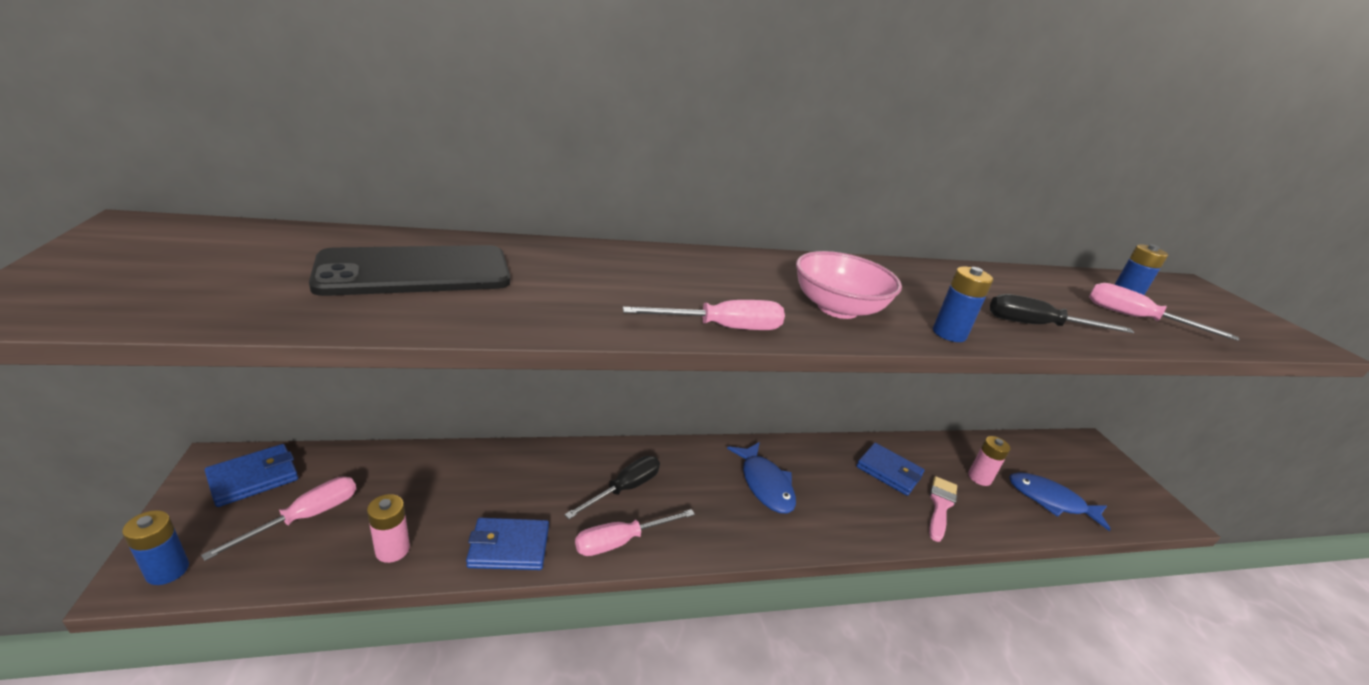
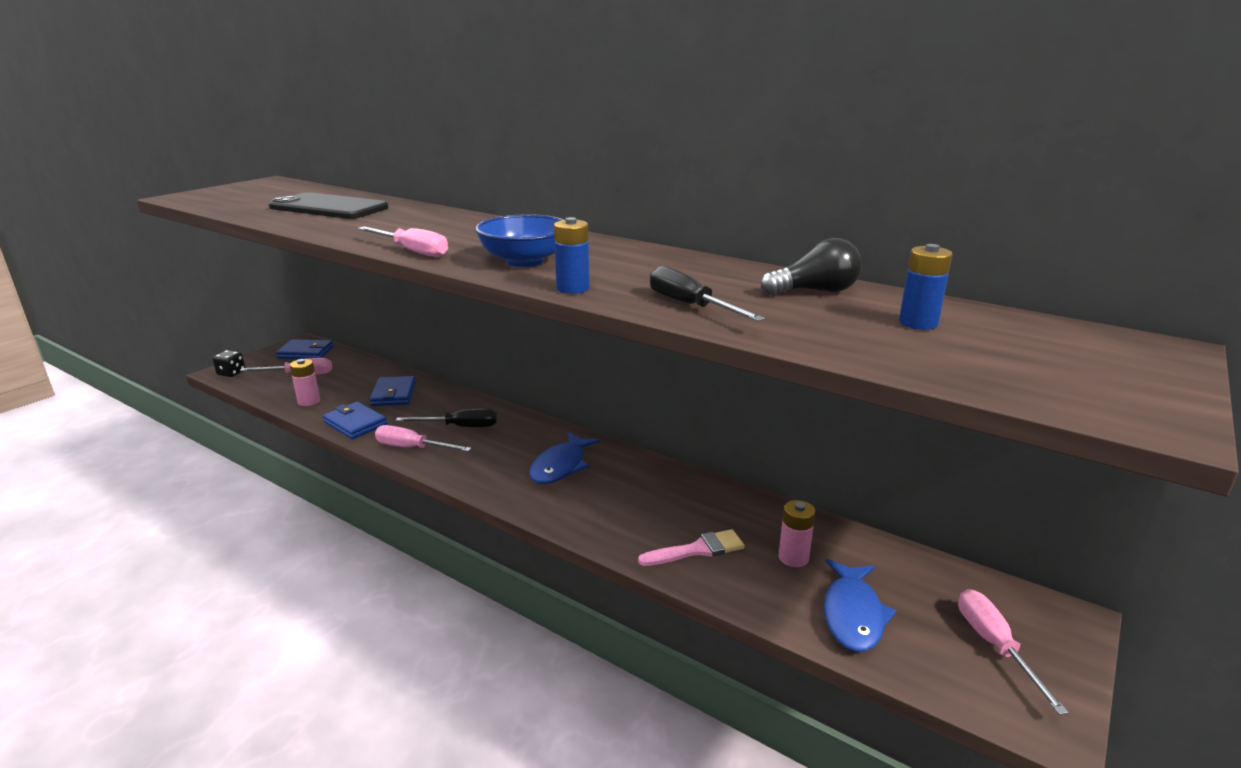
camera: 50 degrees right, 5 degrees down
blue battery [122,510,189,585] -> black dice [212,350,245,377]
pink bowl [796,251,902,319] -> blue bowl [475,214,564,267]
blue wallet [856,443,924,496] -> blue wallet moved to [369,376,416,406]
blue fish [1009,472,1111,531] -> blue fish turned 150 degrees counterclockwise [824,559,897,652]
pink screwdriver [1089,283,1239,341] -> pink screwdriver moved to [958,589,1069,715]
none -> black light bulb [761,238,862,295]

